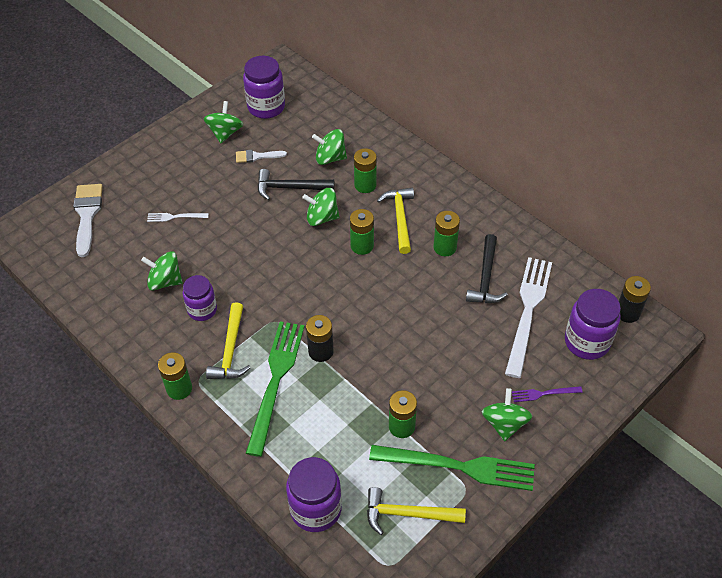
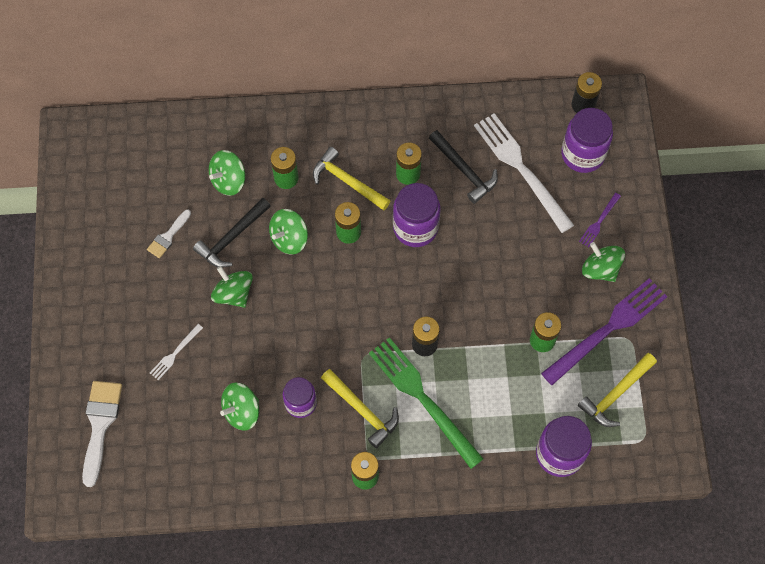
camera: 50 degrees left, 15 degrees up
white brush [73,184,103,257] -> white brush turned 60 degrees clockwise [82,381,122,487]
green spinning top [204,101,243,143] -> green spinning top moved to [211,266,253,308]
purple jar [243,56,285,119] -> purple jar moved to [393,183,440,247]
green fork [369,445,535,491] -> purple fork [541,278,667,385]

